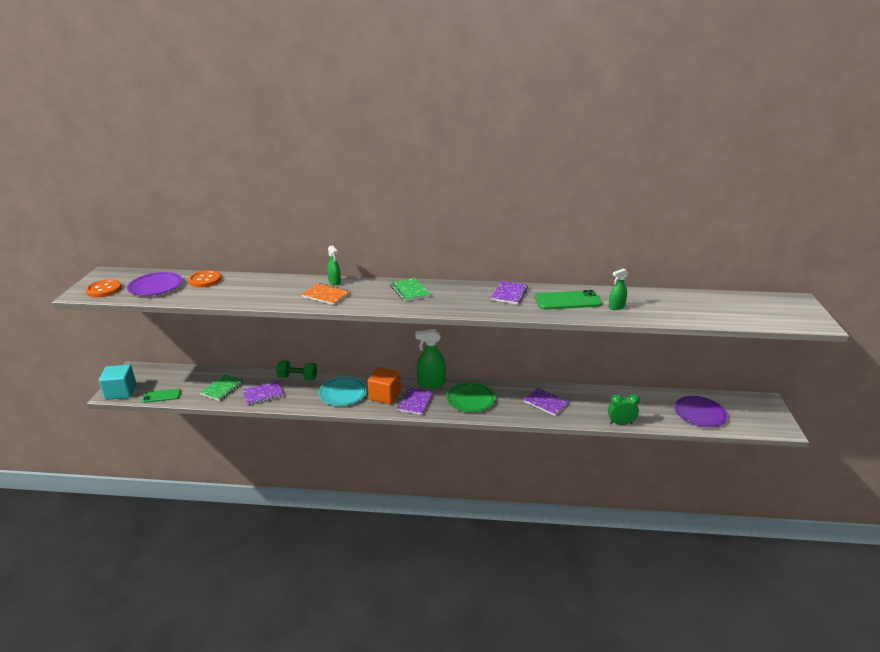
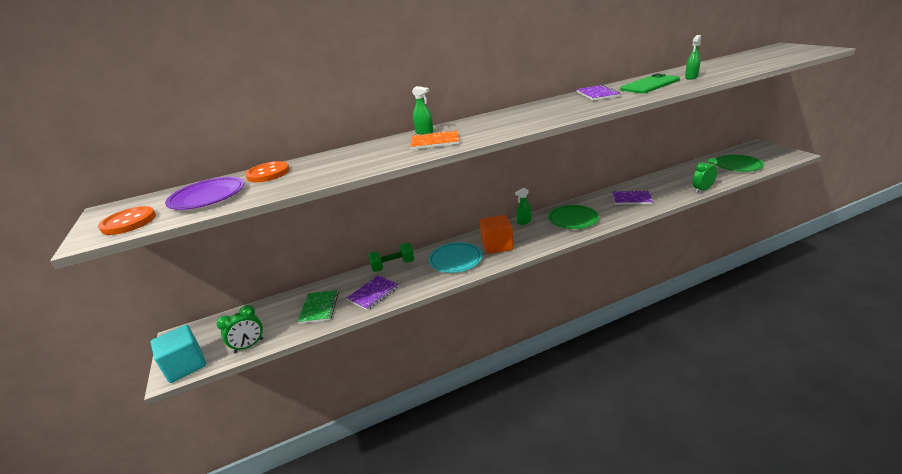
camera: 25 degrees left, 0 degrees up
green phone [142,389,181,403] -> green clock [217,305,263,353]
green notebook [390,278,430,302] -> none
purple notebook [397,387,433,415] -> none
green spray bottle [415,329,446,388] -> green spray bottle [515,188,531,225], size x0.57
purple plate [674,396,728,428] -> green plate [715,155,764,172]

